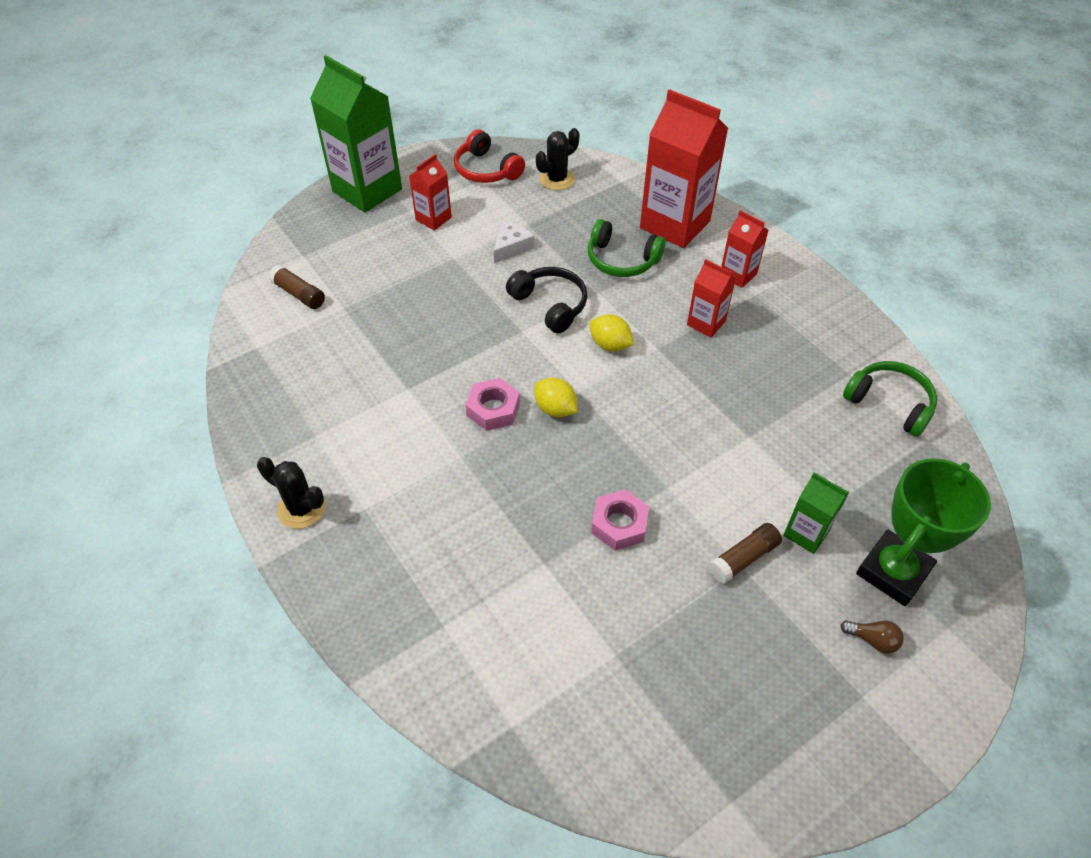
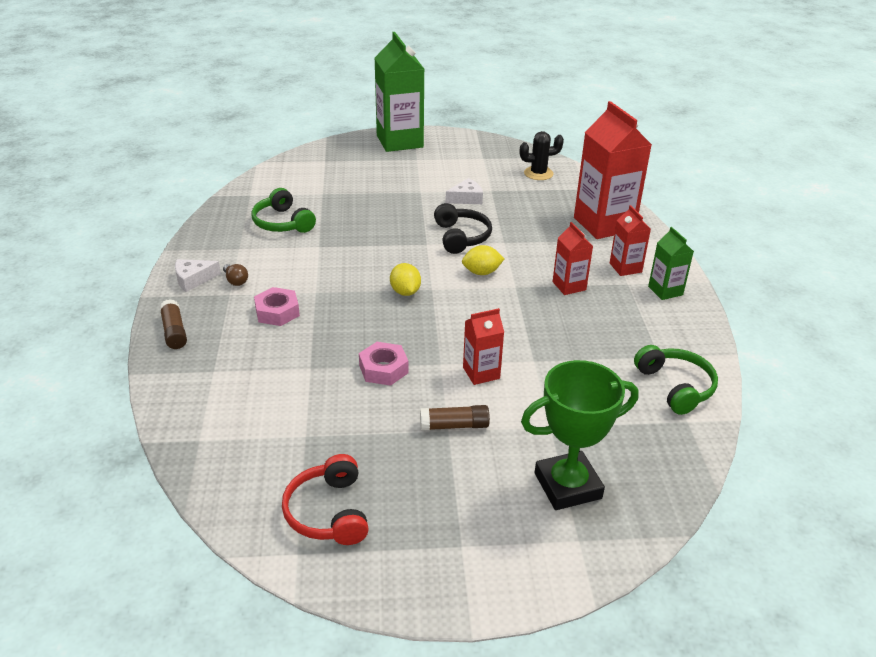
camera: 30 degrees right, 15 degrees down
black cactus [257,457,326,529] -> white cheese [175,259,221,292]
brown glue stick [269,265,325,309] -> brown glue stick moved to [160,299,187,349]
red carton [409,154,452,231] -> red carton moved to [463,308,504,385]
red headphones [454,129,525,183] -> red headphones moved to [282,454,369,545]
pink nut [466,378,520,431] -> pink nut moved to [254,287,300,326]
green headphones [588,219,665,277] -> green headphones moved to [251,188,316,233]
yellow lemon [590,314,634,351] -> yellow lemon turned 75 degrees counterclockwise [462,245,504,275]
green carton [783,473,849,554] -> green carton moved to [648,227,694,300]
brown light bulb [840,620,904,654] -> brown light bulb moved to [223,264,248,286]

